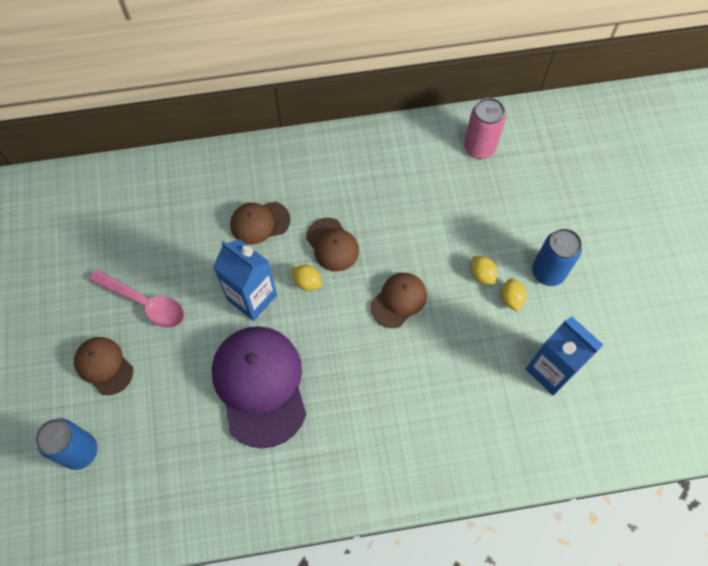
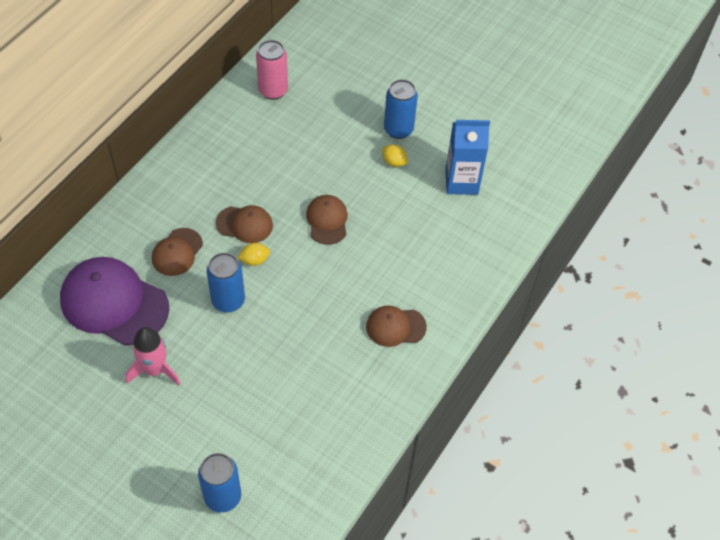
camera: 50 degrees left, 10 degrees down
brown cap [74,337,133,395] -> brown cap moved to [366,305,427,347]
pink spoon [89,270,184,328] -> pink rocket [125,327,181,386]
purple cap [212,326,306,448] -> purple cap moved to [60,257,169,346]
blue carton [213,239,277,321] -> blue can [206,253,245,313]
yellow lemon [471,256,497,284] -> none

